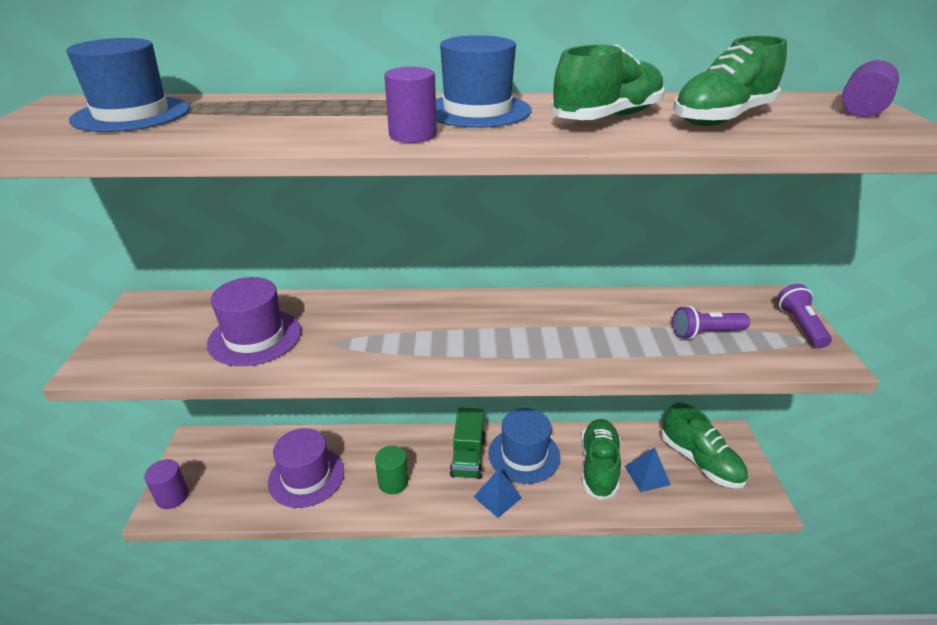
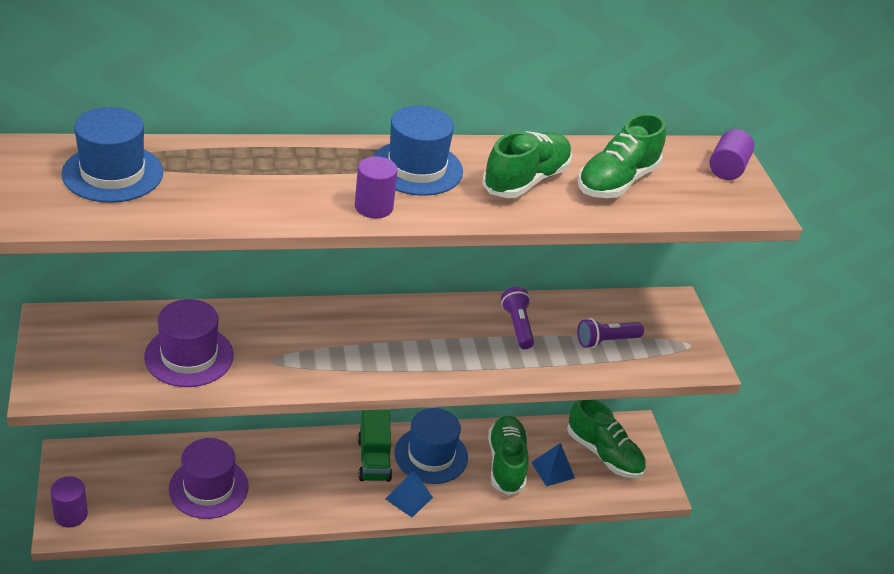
camera: 15 degrees left, 5 degrees up
green cylinder [375,446,408,494] -> none
purple flashlight [777,284,832,348] -> purple flashlight moved to [501,287,534,349]

